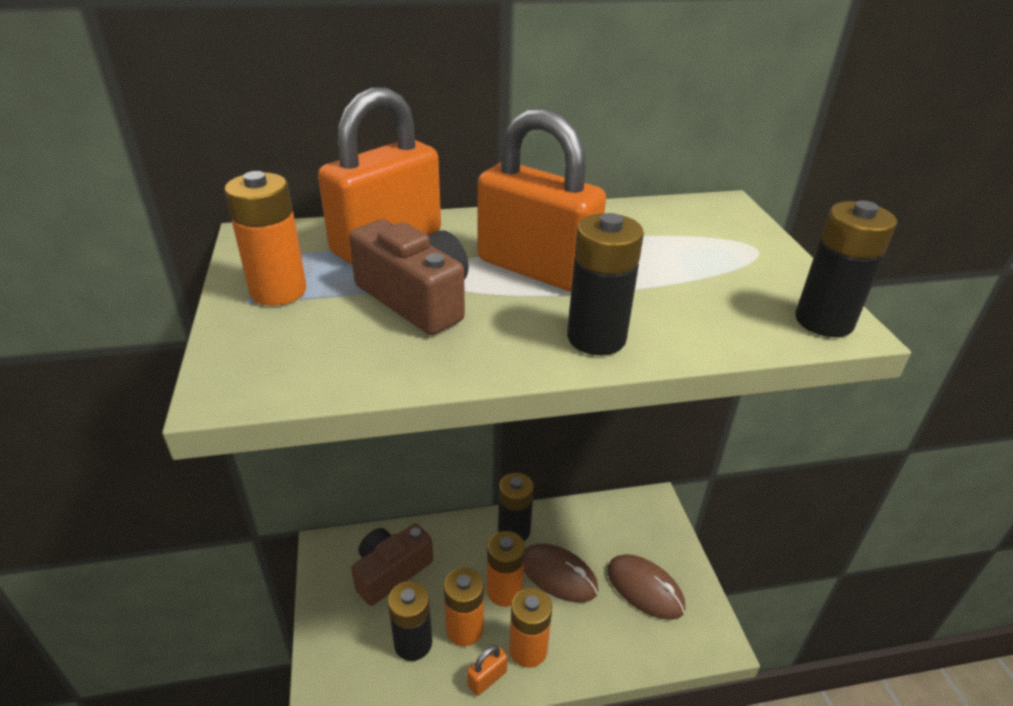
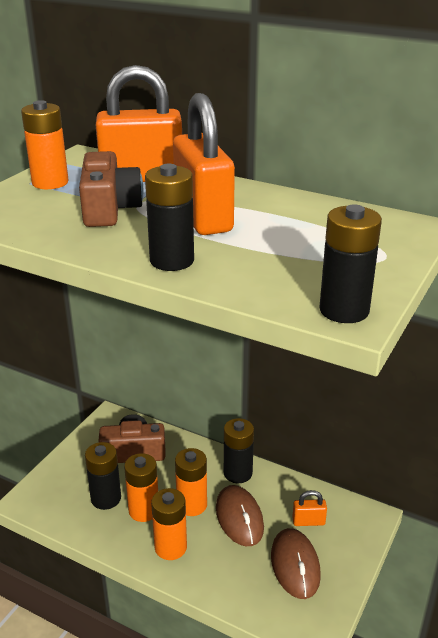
camera: 40 degrees right, 5 degrees down
orange padlock [467,645,508,696] -> orange padlock moved to [292,490,327,526]

